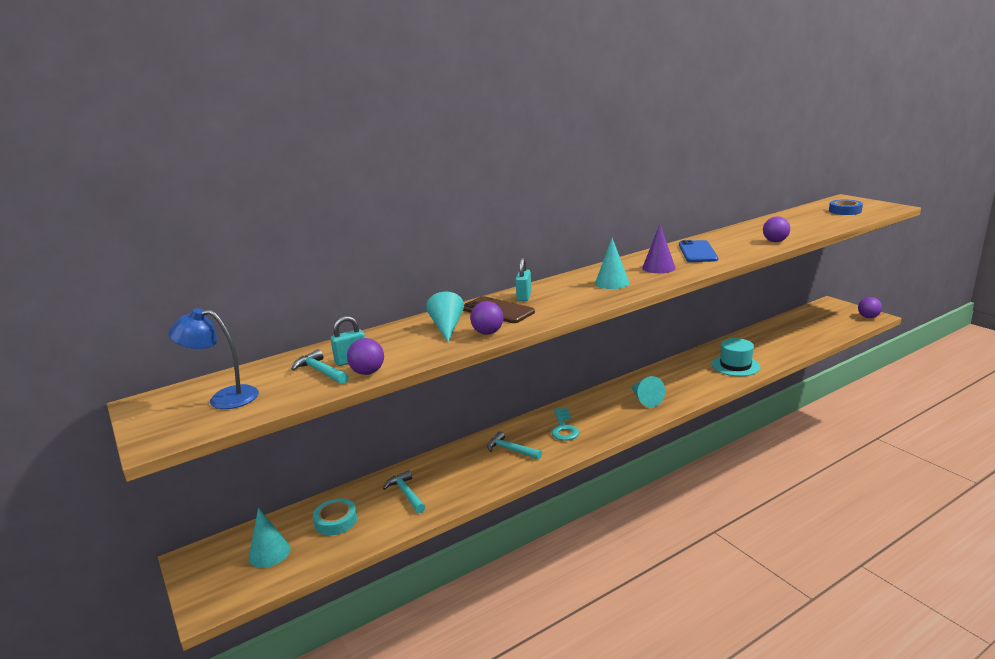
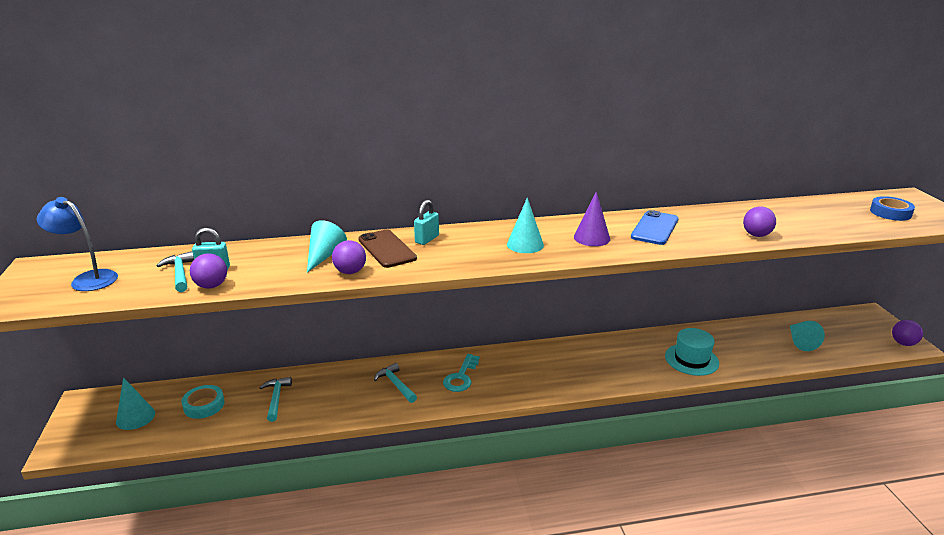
camera: 20 degrees right, 5 degrees up
turquoise cone [631,376,665,407] -> turquoise cone moved to [790,321,825,351]

